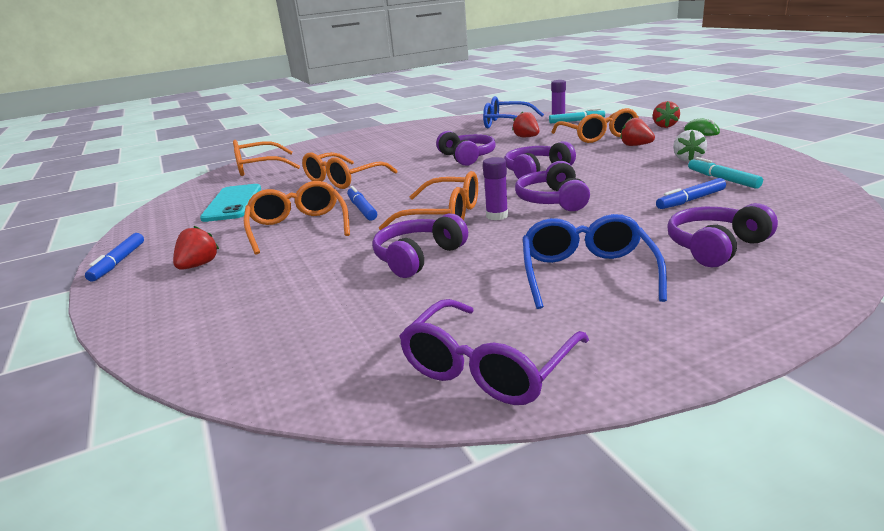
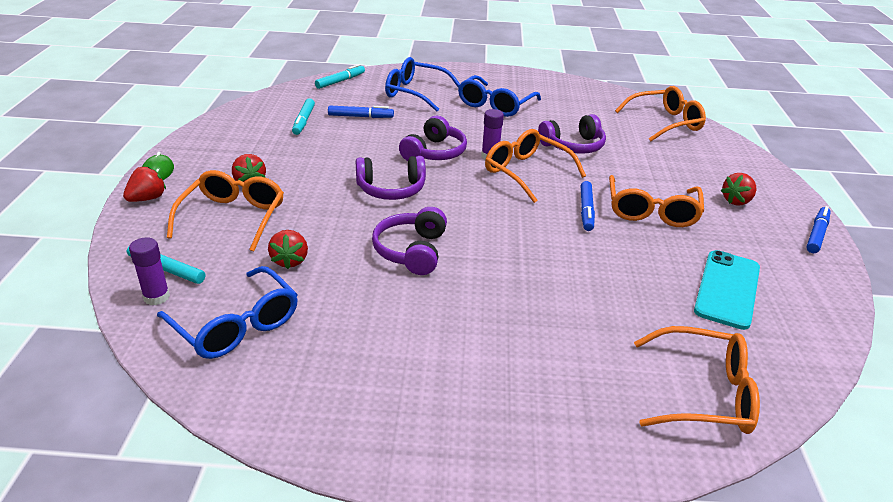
camera: 155 degrees left, 10 degrees up
orange glasses [302,152,397,189] -> orange glasses moved to [615,86,706,141]
purple glasses [399,299,589,405] -> none
purple headphones [667,203,778,267] -> blue glasses [385,57,460,111]
white strawberry [673,130,707,162] -> none
none -> turquoise marker [315,64,365,89]

